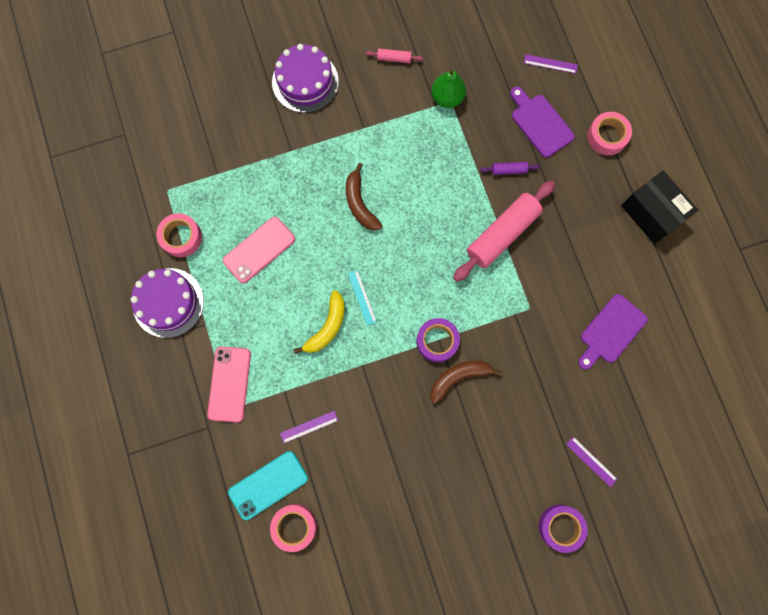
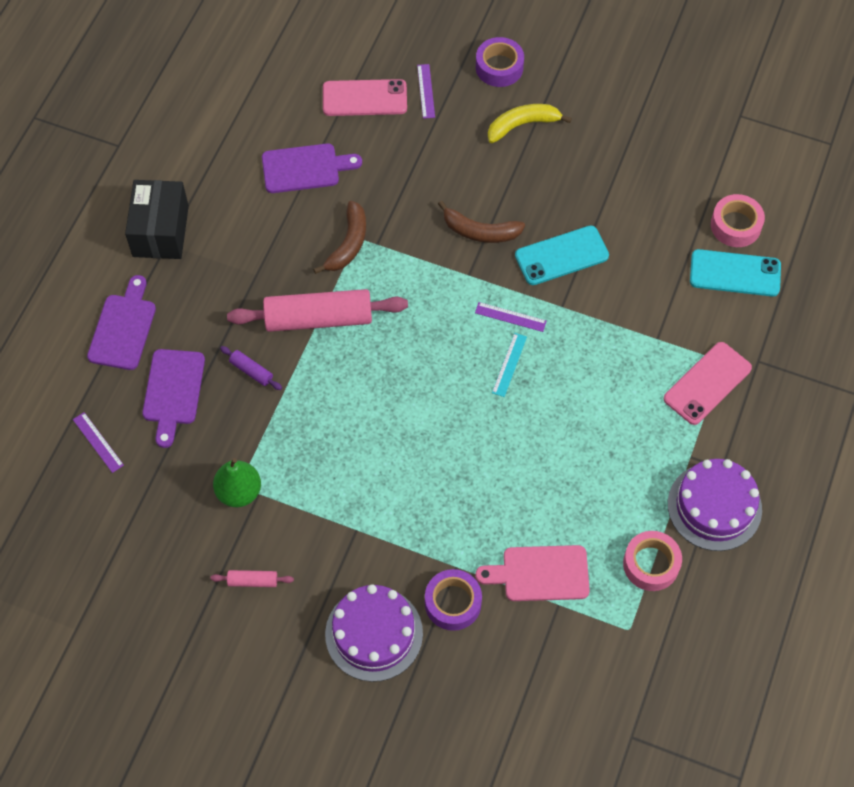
camera: 140 degrees left, 15 degrees down
pink phone [223,217,295,283] -> pink phone moved to [323,79,407,116]
purple ruler [280,411,338,443] -> purple ruler moved to [475,302,547,332]
yellow banana [294,290,345,354] -> yellow banana moved to [488,104,572,143]
brown banana [346,163,382,231] -> brown banana moved to [313,201,366,274]
pink rolling pin [366,48,423,63] -> pink rolling pin turned 45 degrees counterclockwise [210,570,294,587]
purple tape [416,318,460,362] -> purple tape moved to [425,569,482,631]
pink tape [588,112,632,155] -> purple cutting board [87,275,156,370]
none -> pink cutting board [475,545,590,601]
none -> turquoise phone [515,226,609,285]

